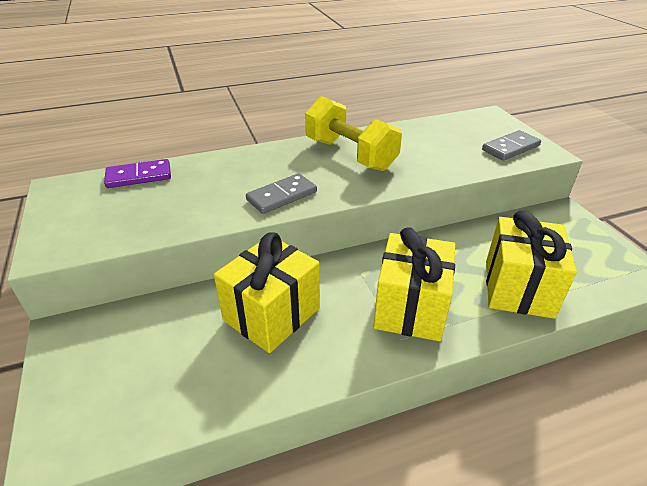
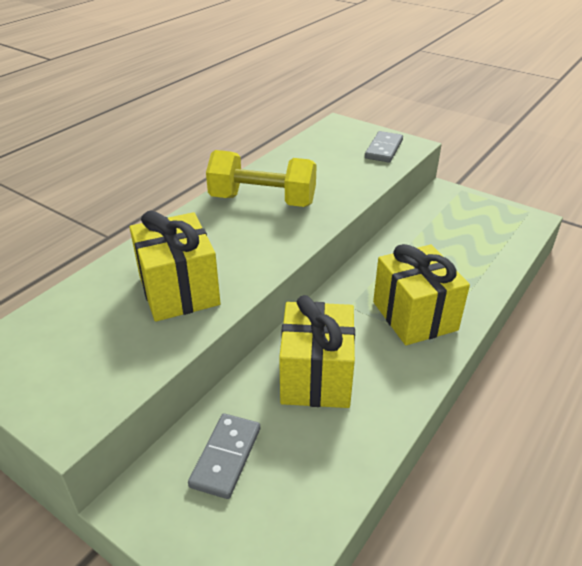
camera: 35 degrees left, 0 degrees up
purple domino [104,159,171,188] -> none
grey domino [246,173,317,214] -> grey domino moved to [188,414,260,499]
yellow gift [486,210,577,319] -> yellow gift moved to [129,210,220,322]

